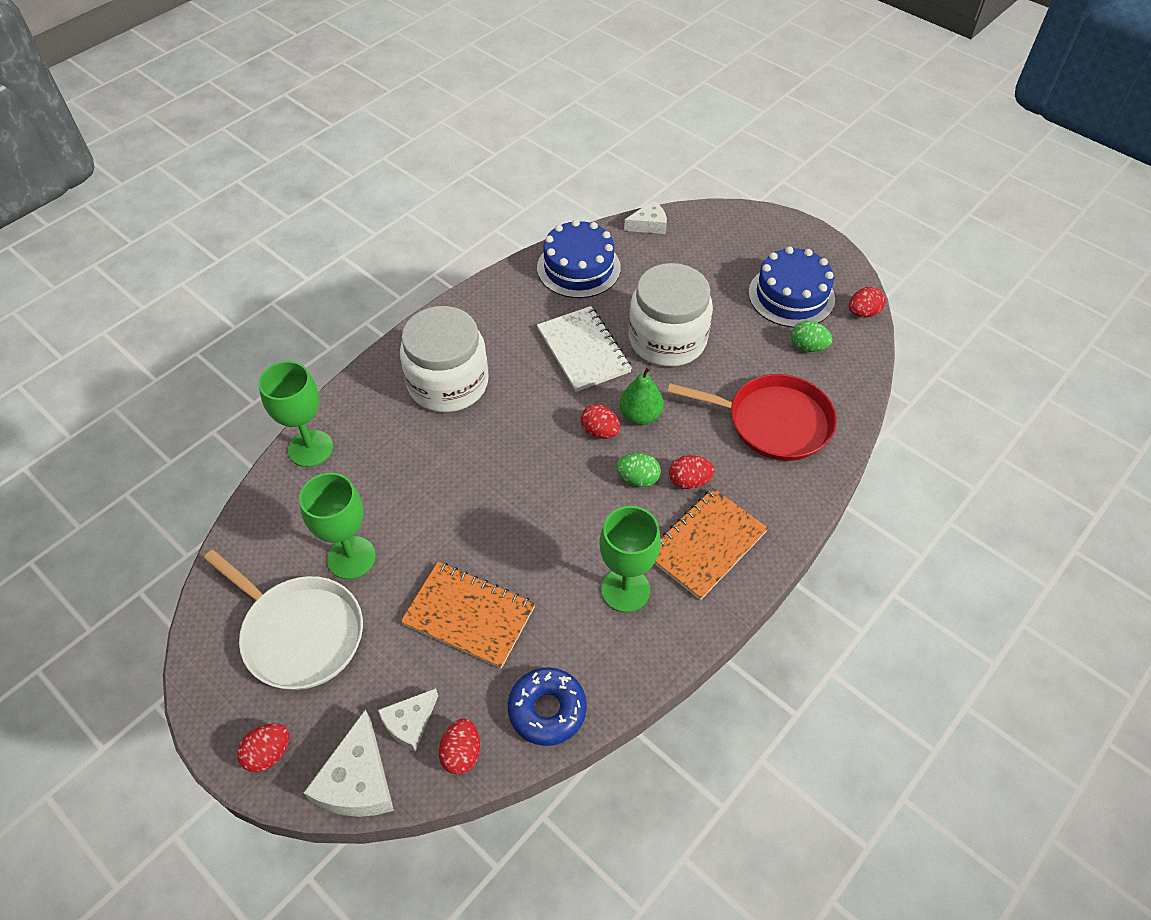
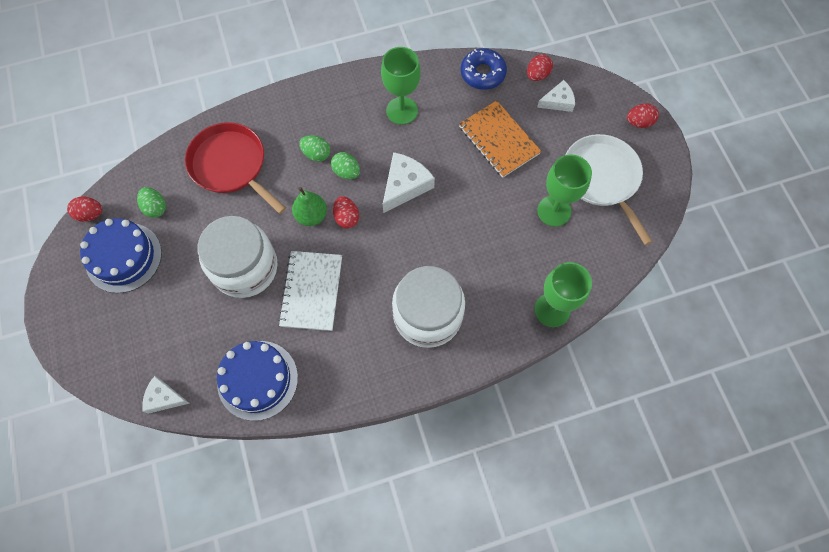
camera: 150 degrees left, 15 degrees up
white cheese [304,709,394,817] -> white cheese moved to [383,152,435,213]
orange notebook [654,488,768,600] -> none
red egg [669,455,714,489] -> green egg [299,135,330,162]

